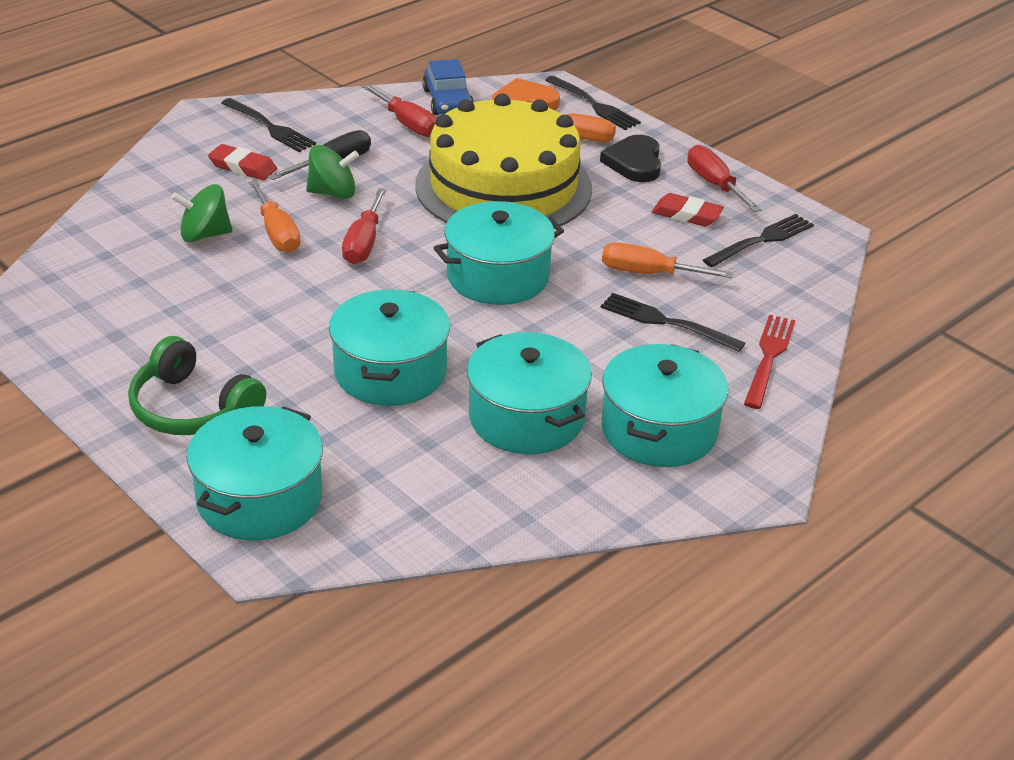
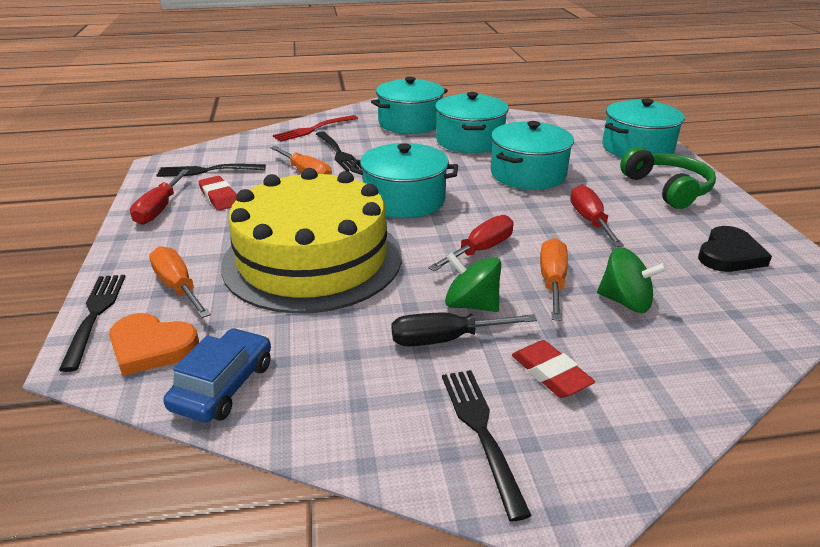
camera: 145 degrees left, 5 degrees down
red screwdriver [362,84,437,137] -> red screwdriver moved to [570,185,624,247]
black heart [600,135,661,182] -> black heart moved to [698,226,772,272]

